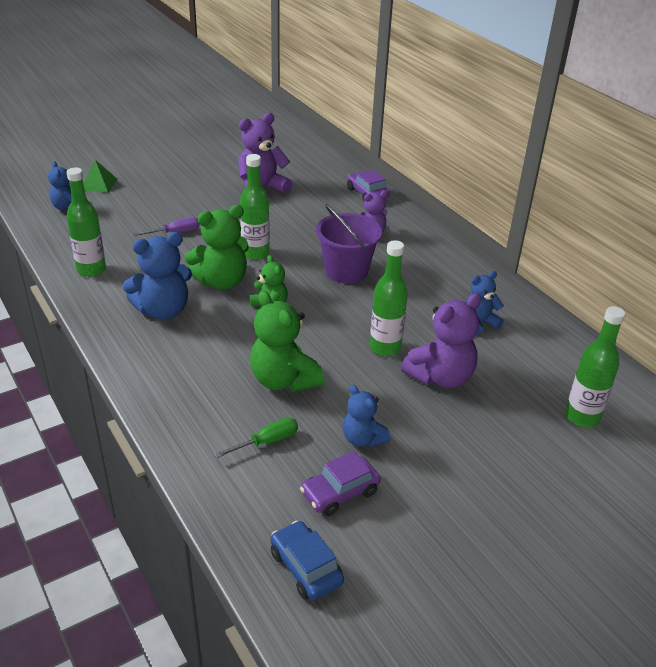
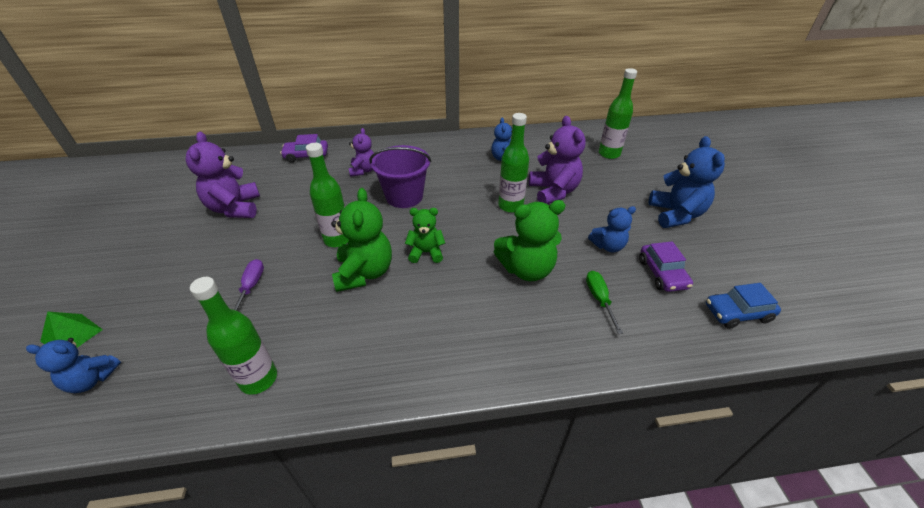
camera: 65 degrees left, 5 degrees up
blue teddy bear [122,232,192,320] -> blue teddy bear moved to [649,136,725,228]

